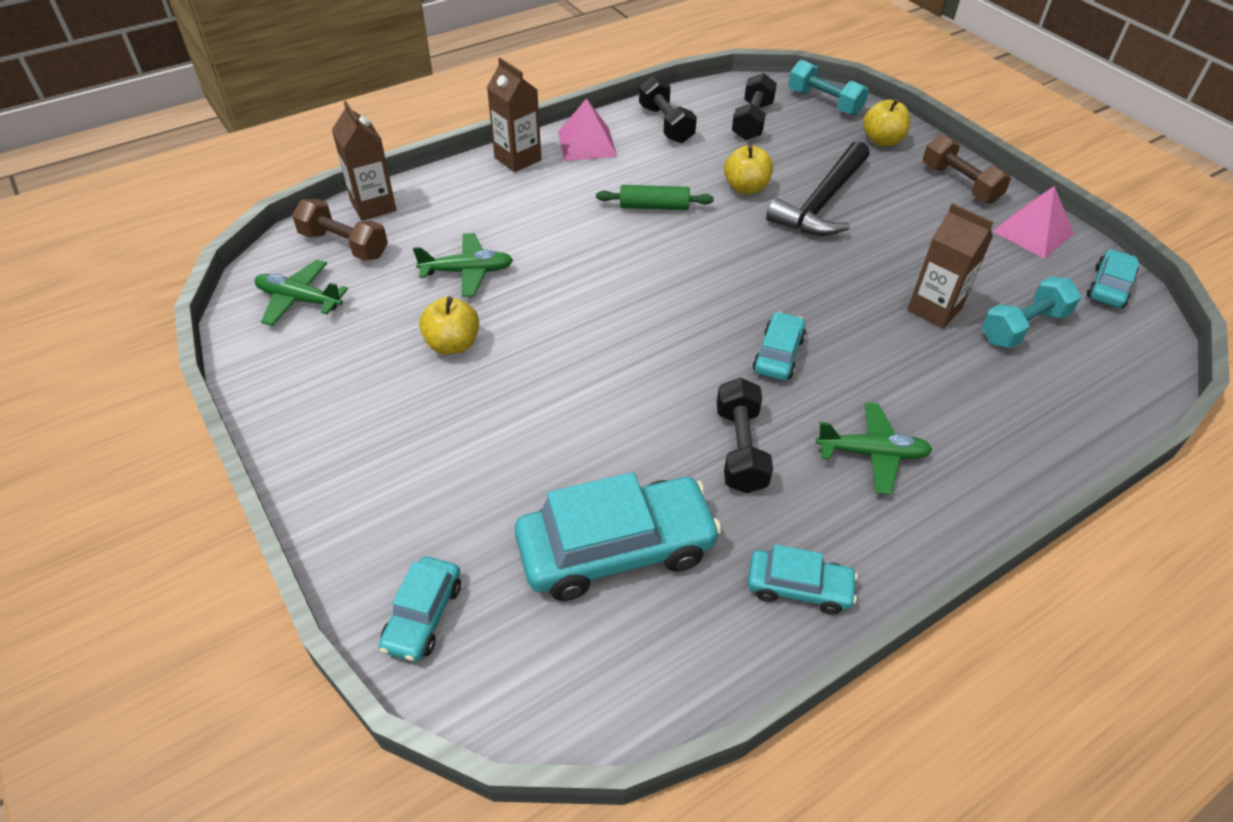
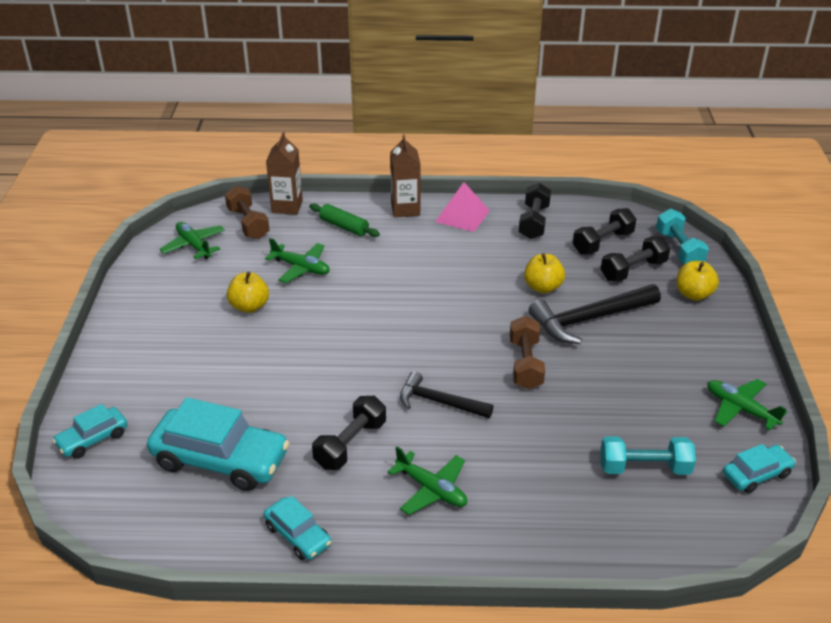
camera: 35 degrees right, 10 degrees down
green rolling pin [596,185,714,210] -> green rolling pin moved to [309,203,380,237]
turquoise car [753,312,806,380] -> black hammer [400,371,493,418]
brown carton [907,203,993,329] -> none
brown dumbbell [923,134,1011,204] -> brown dumbbell moved to [510,316,545,390]
pink pyramid [992,186,1074,259] -> green plane [707,379,787,430]
none -> black dumbbell [601,236,670,282]

